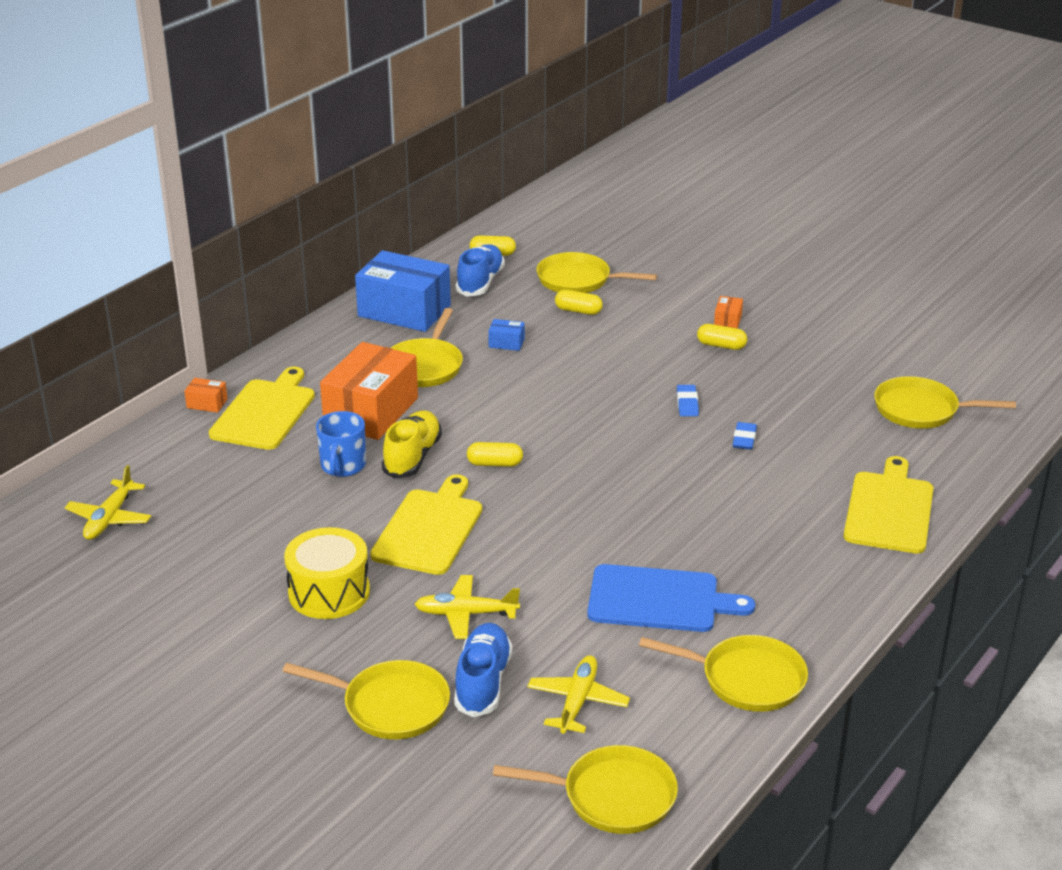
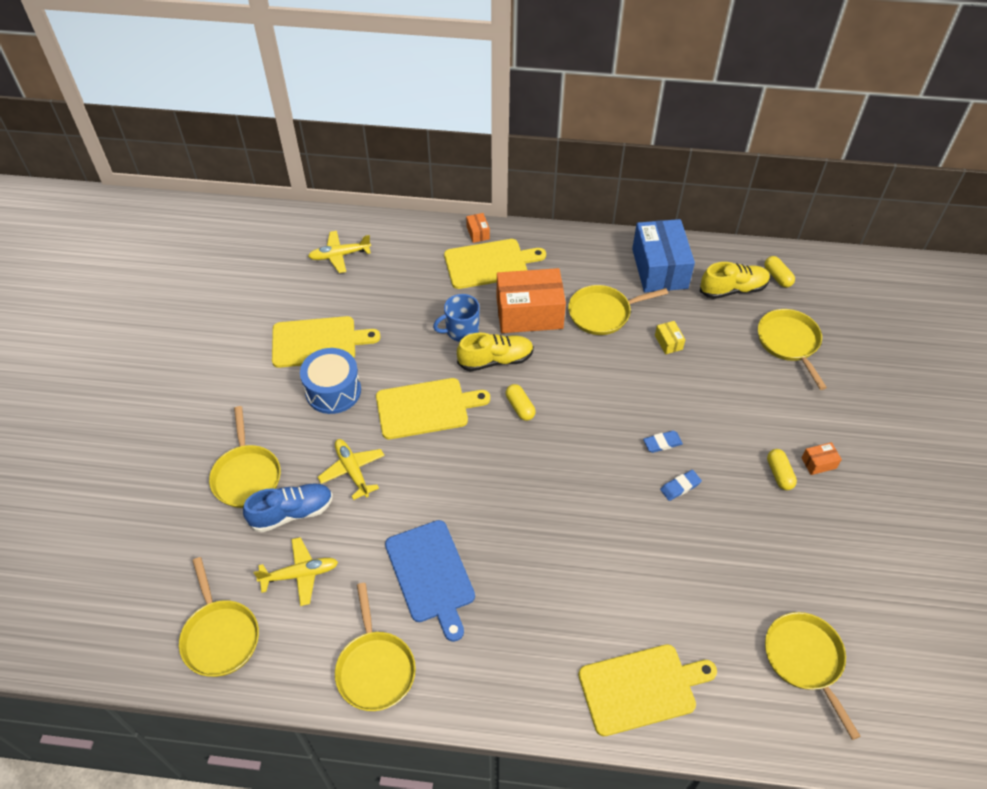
camera: 60 degrees right, 20 degrees up
yellow drum [284,527,370,619] -> blue drum [300,348,361,414]
blue shoe [455,244,505,296] -> yellow shoe [700,262,770,299]
blue box [488,319,525,351] -> yellow box [655,321,685,354]
yellow capsule [555,290,603,315] -> none
blue eraser [733,422,757,450] -> blue eraser moved to [643,431,683,453]
none -> yellow cutting board [272,316,381,368]

